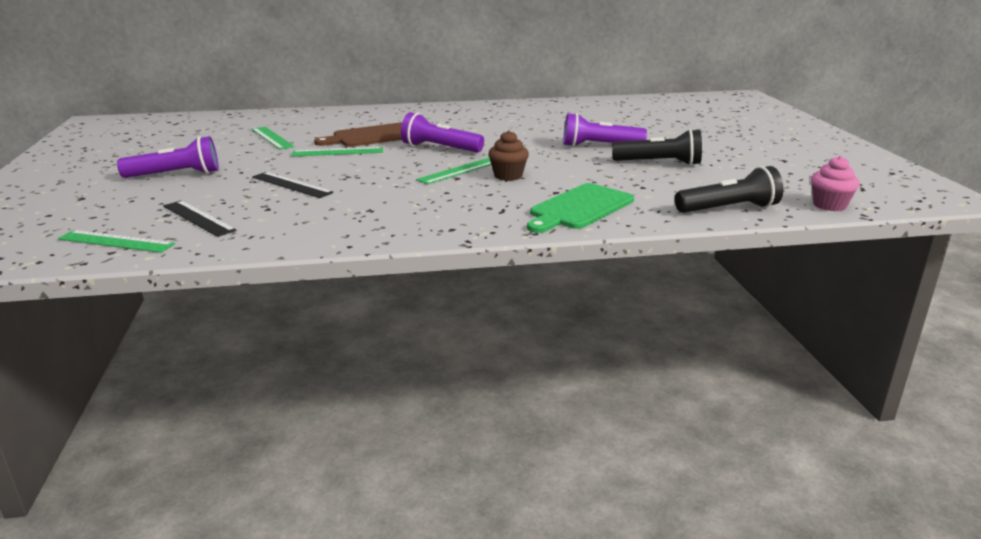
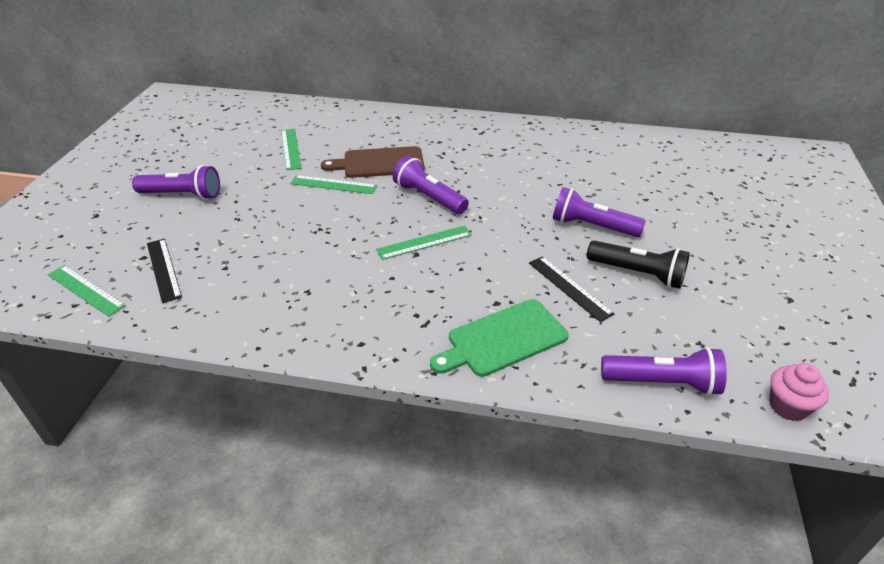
camera: 20 degrees right, 15 degrees up
black ruler [252,172,334,198] -> black ruler moved to [529,256,614,322]
brown cupcake [488,130,529,181] -> none
black flashlight [675,166,783,213] -> purple flashlight [601,347,727,396]

